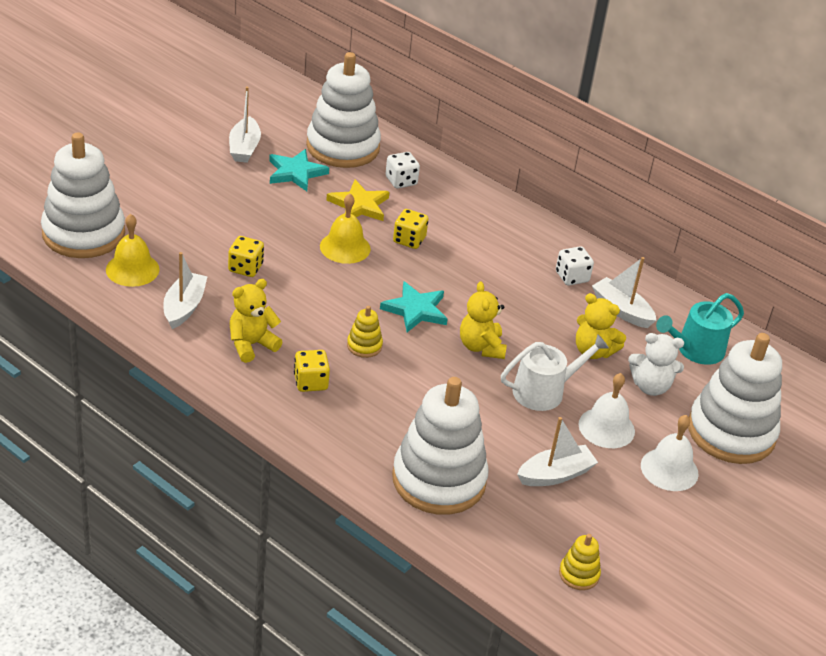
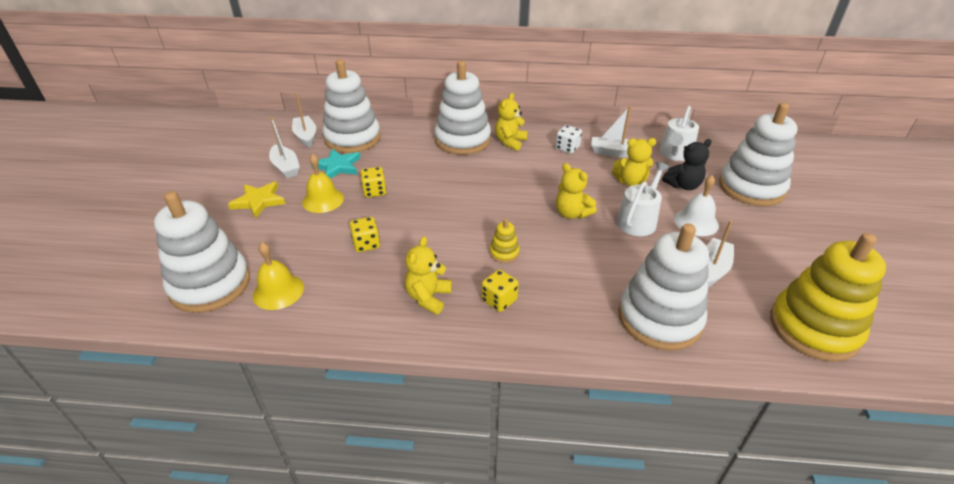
camera: 30 degrees left, 0 degrees up
white boat [163,252,208,329] -> white boat moved to [292,93,316,148]
yellow bell [320,193,371,264] -> yellow bell moved to [302,154,344,213]
yellow star [326,180,389,221] -> yellow star moved to [228,181,286,219]
turquoise star [380,281,448,332] -> none
white dice [385,152,420,189] -> none
yellow dice [393,209,429,249] -> yellow dice moved to [360,167,386,198]
yellow stacking toy [559,534,601,590] -> yellow stacking toy [770,233,886,362], size x2.43
white teddy bear [628,333,684,396] -> black teddy bear [662,139,712,190]
white bell [641,415,698,491] -> none
turquoise watering can [656,293,744,365] -> white watering can [659,106,699,161]
none -> white stacking toy [434,61,491,155]
none -> yellow teddy bear [495,93,528,151]

